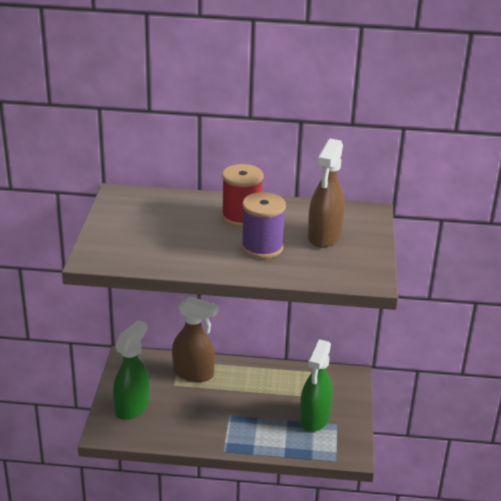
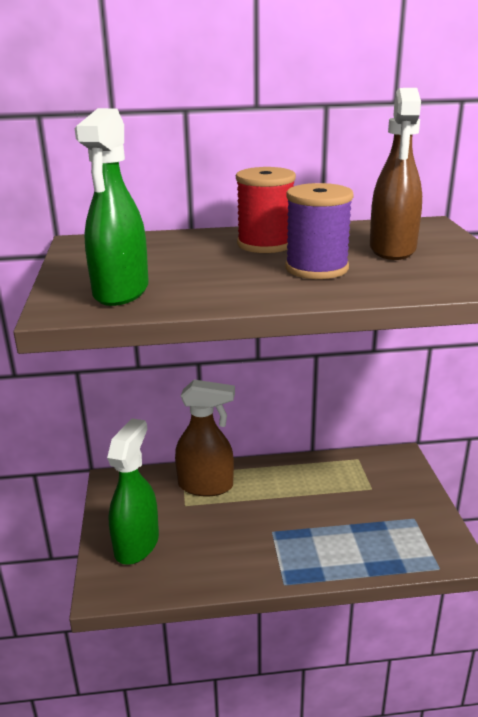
camera: 10 degrees left, 5 degrees down
green spray bottle [300,339,333,432] -> green spray bottle moved to [75,108,149,306]

